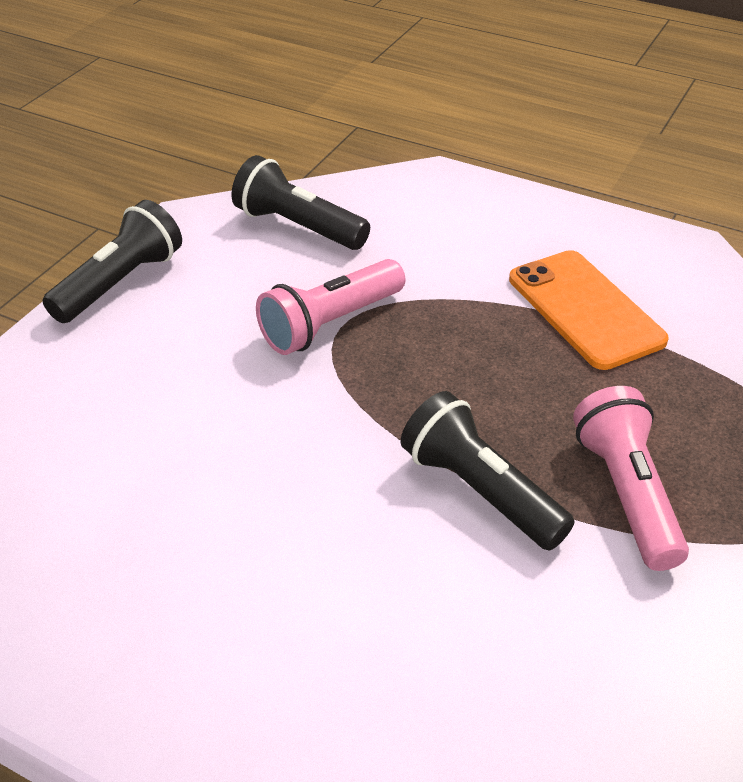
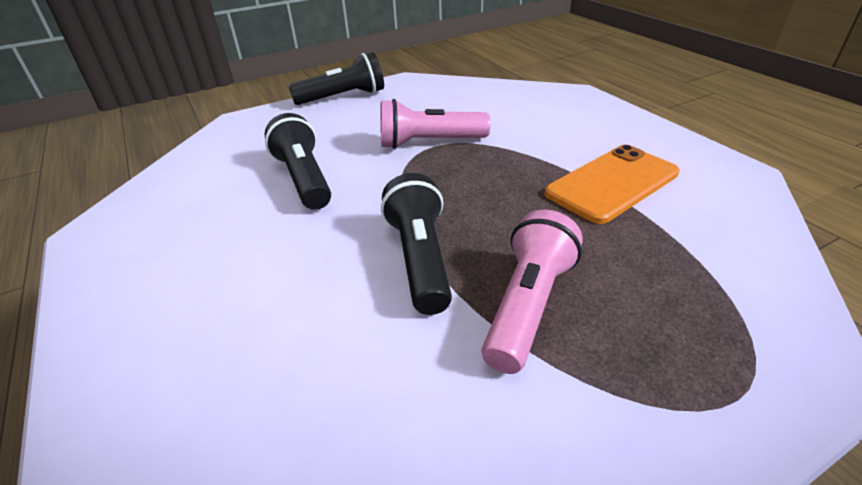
camera: 35 degrees right, 5 degrees down
black flashlight [231,155,370,250] -> black flashlight moved to [264,113,331,210]
orange phone [509,250,669,370] -> orange phone turned 45 degrees clockwise [544,145,680,224]

